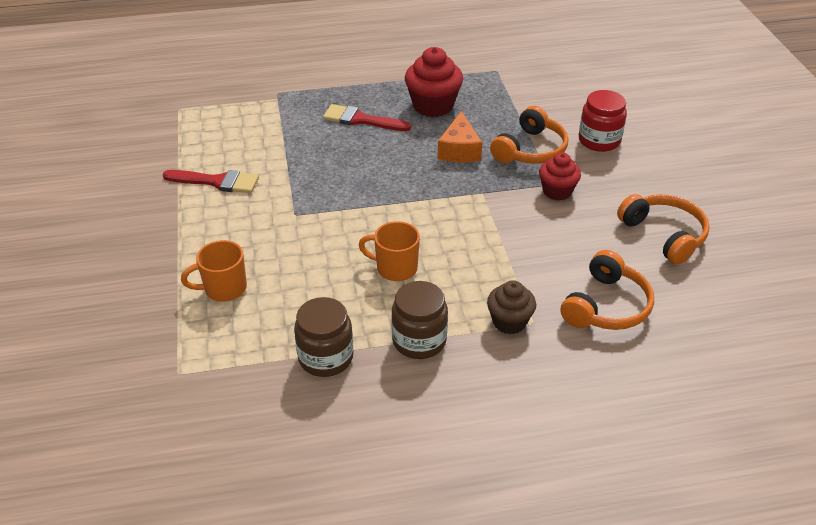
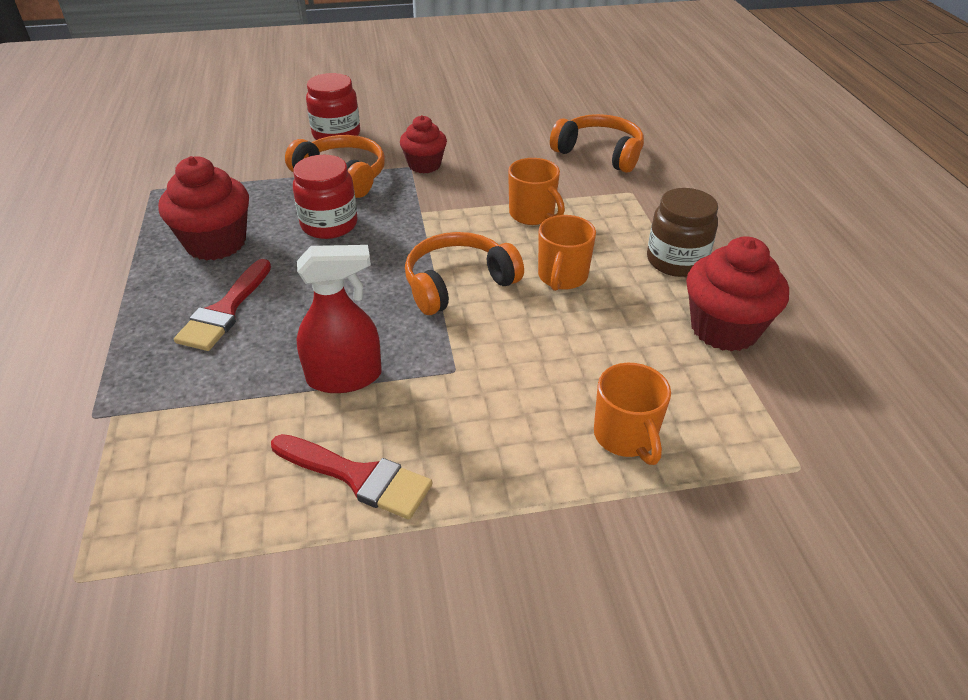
camera: 90 degrees left, 0 degrees up
red brush [163,170,259,193] -> red brush turned 105 degrees clockwise [271,434,433,519]
brown jar [294,297,353,377] -> red cupcake [686,236,789,352]
orange cheese [438,111,483,162] -> red jar [293,155,358,239]
brown cupcake [487,280,536,334] -> none
orange headphones [617,194,710,265] -> orange headphones moved to [405,232,524,315]
none -> red spray bottle [296,245,382,393]
none -> orange mug [508,158,565,225]

